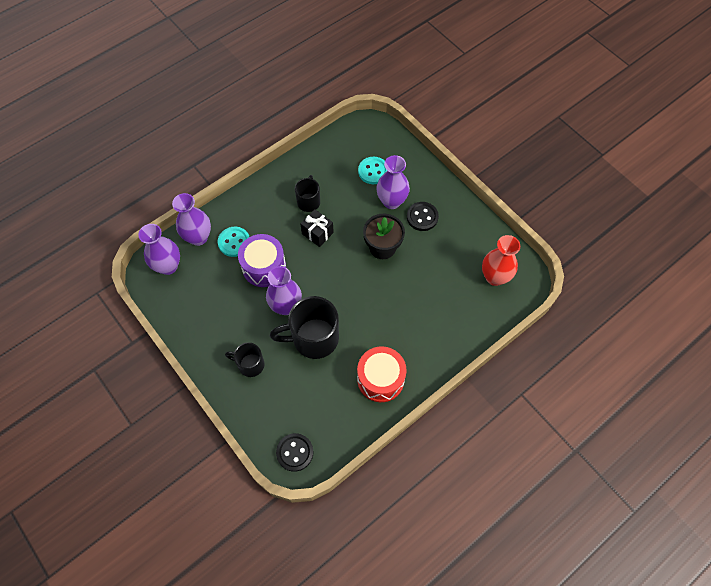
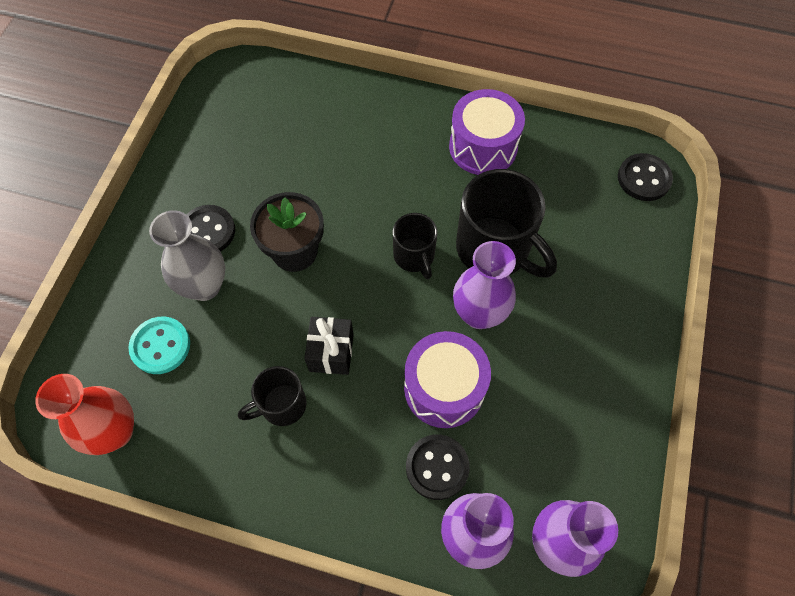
camera: 125 degrees left, 0 degrees up
turquoise button [218,227,249,257] -> black button [406,434,470,500]
black mug [225,342,265,377] -> black mug moved to [393,213,437,279]
red drum [357,346,407,402] -> purple drum [449,89,525,175]
purple vase [376,155,410,209] -> grey vase [149,210,225,301]
red vase [482,235,520,286] -> red vase moved to [35,374,134,455]

